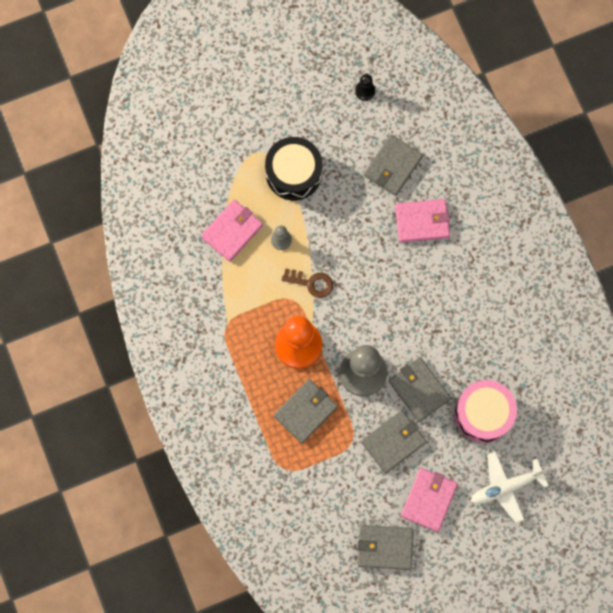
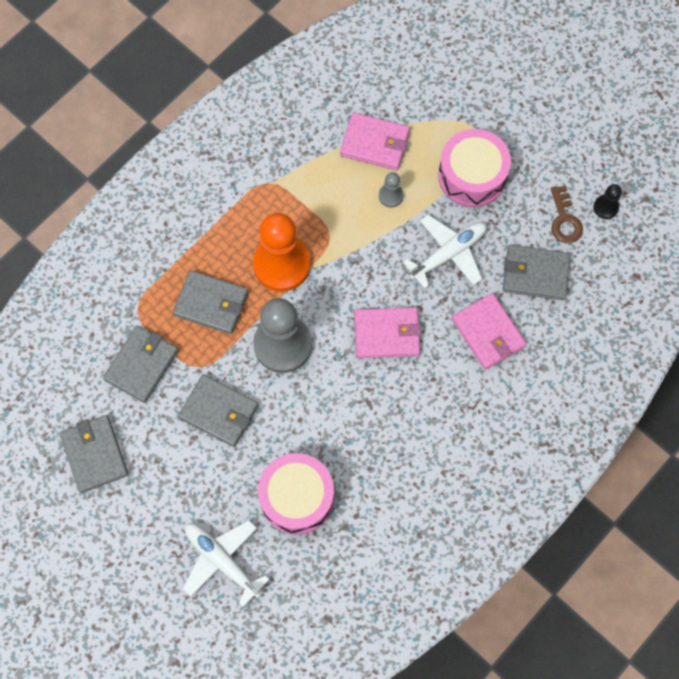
camera: 65 degrees right, 5 degrees down
black drum [265,137,322,200] -> pink drum [438,129,511,207]
brown key [281,268,333,298] -> brown key moved to [551,185,583,243]
grey wallet [388,357,451,422] -> grey wallet moved to [103,326,179,403]
pink wallet [401,468,458,532] -> pink wallet moved to [354,307,421,358]
none -> white plane [403,215,486,289]

